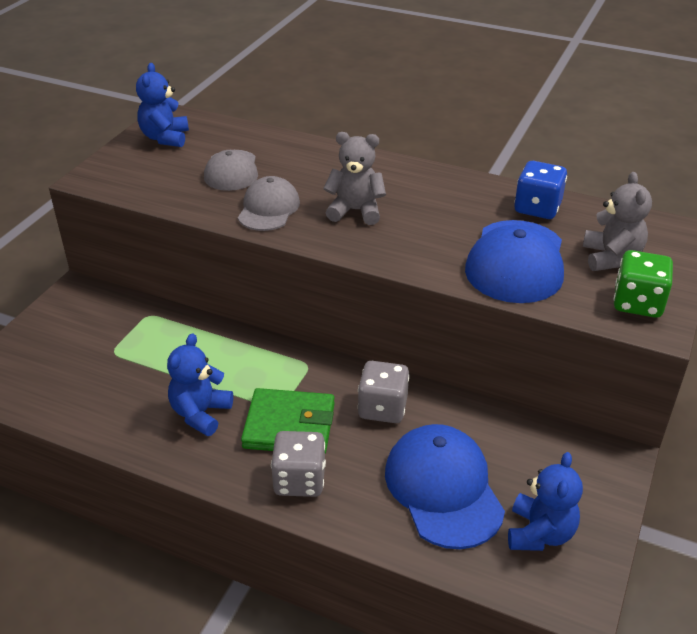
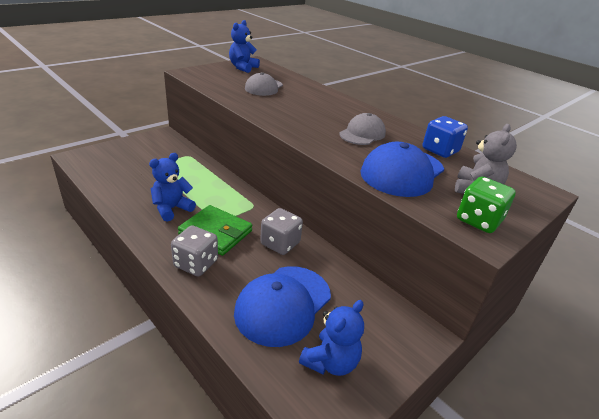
camera: 20 degrees right, 5 degrees down
grey cap [238,176,300,231] -> grey cap moved to [339,113,386,145]
grey teddy bear [323,132,386,225] -> none
blue cap [385,424,505,549] -> blue cap turned 150 degrees counterclockwise [234,266,331,347]

